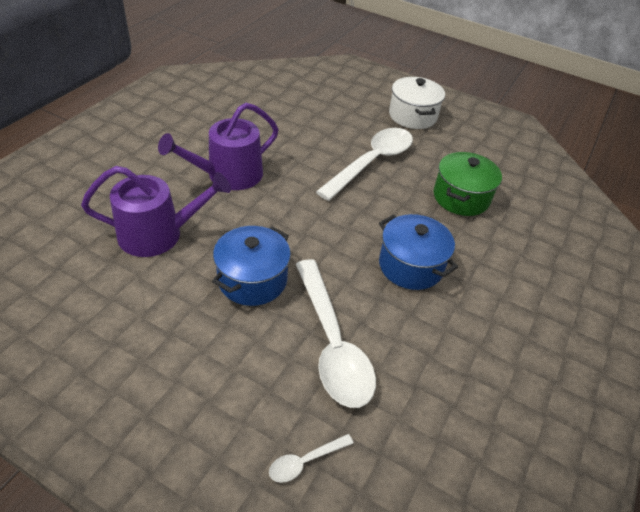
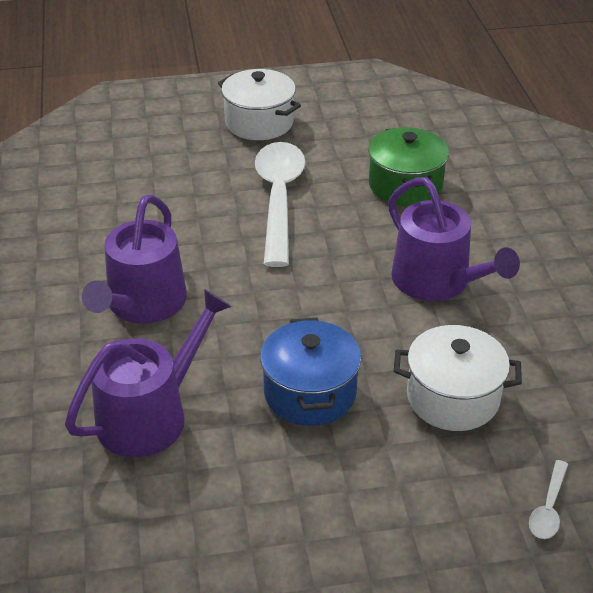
camera: 35 degrees left, 5 degrees down
white spoon [296,259,376,408] -> white pot [394,325,522,431]
blue pot [379,214,458,290] -> purple watering can [388,177,520,301]

